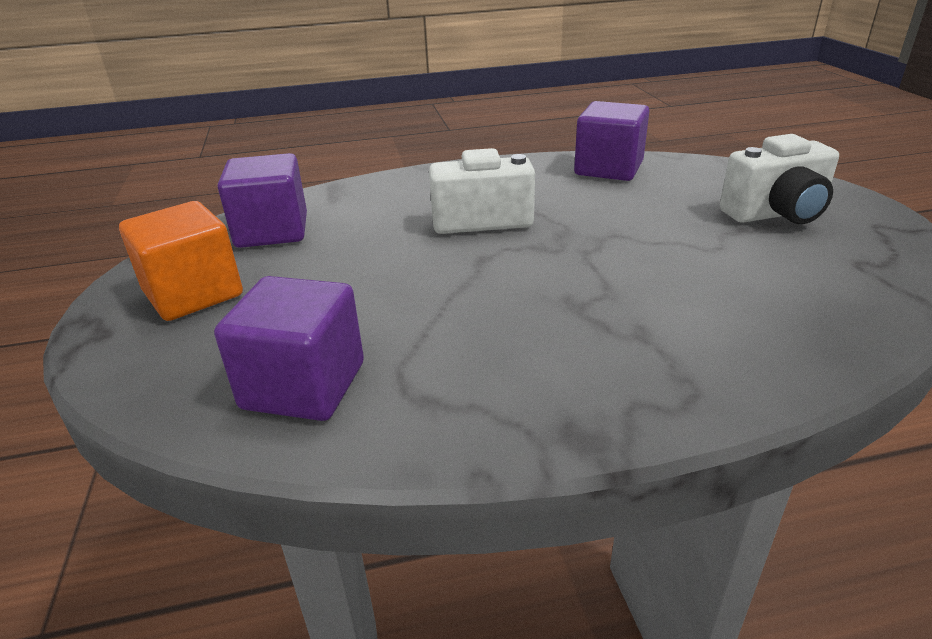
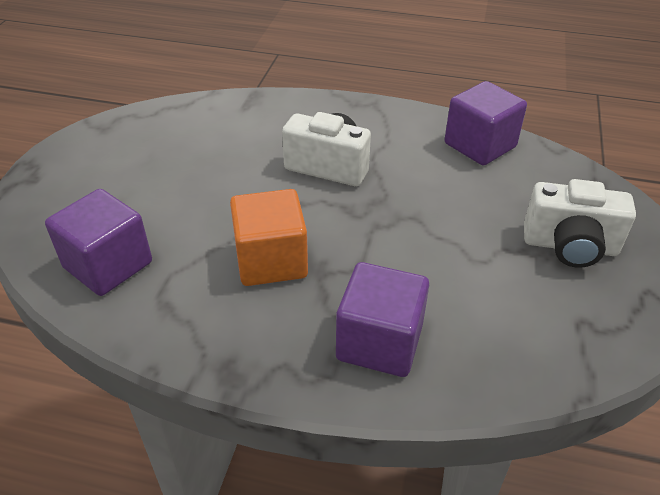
camera: 25 degrees right, 10 degrees up
orange cube [119,201,243,321] -> orange cube moved to [230,189,308,286]
purple cube [218,153,307,248] -> purple cube moved to [336,262,429,377]

